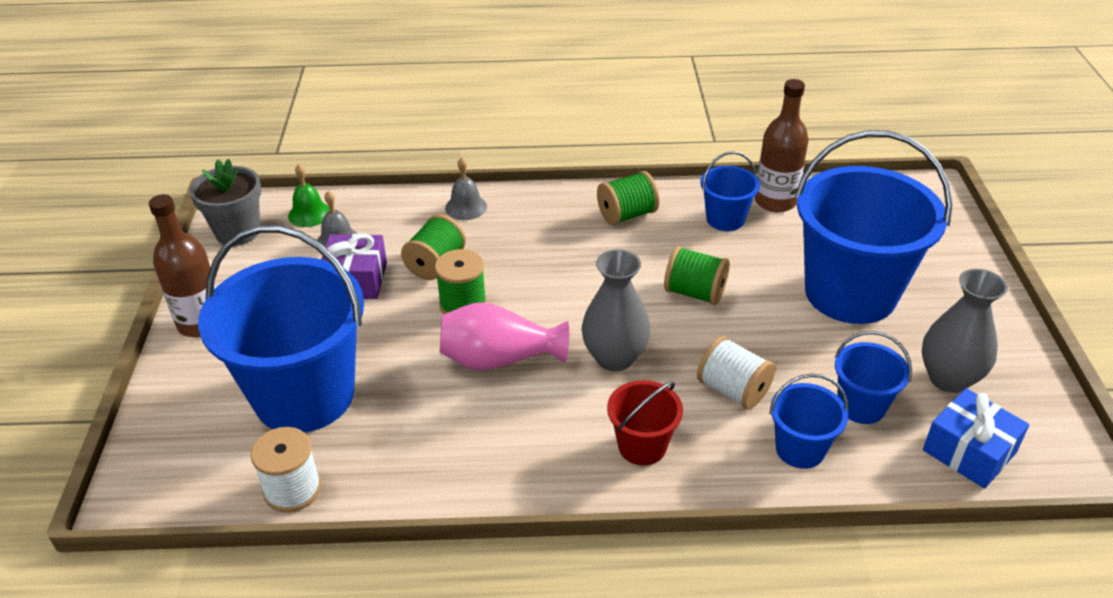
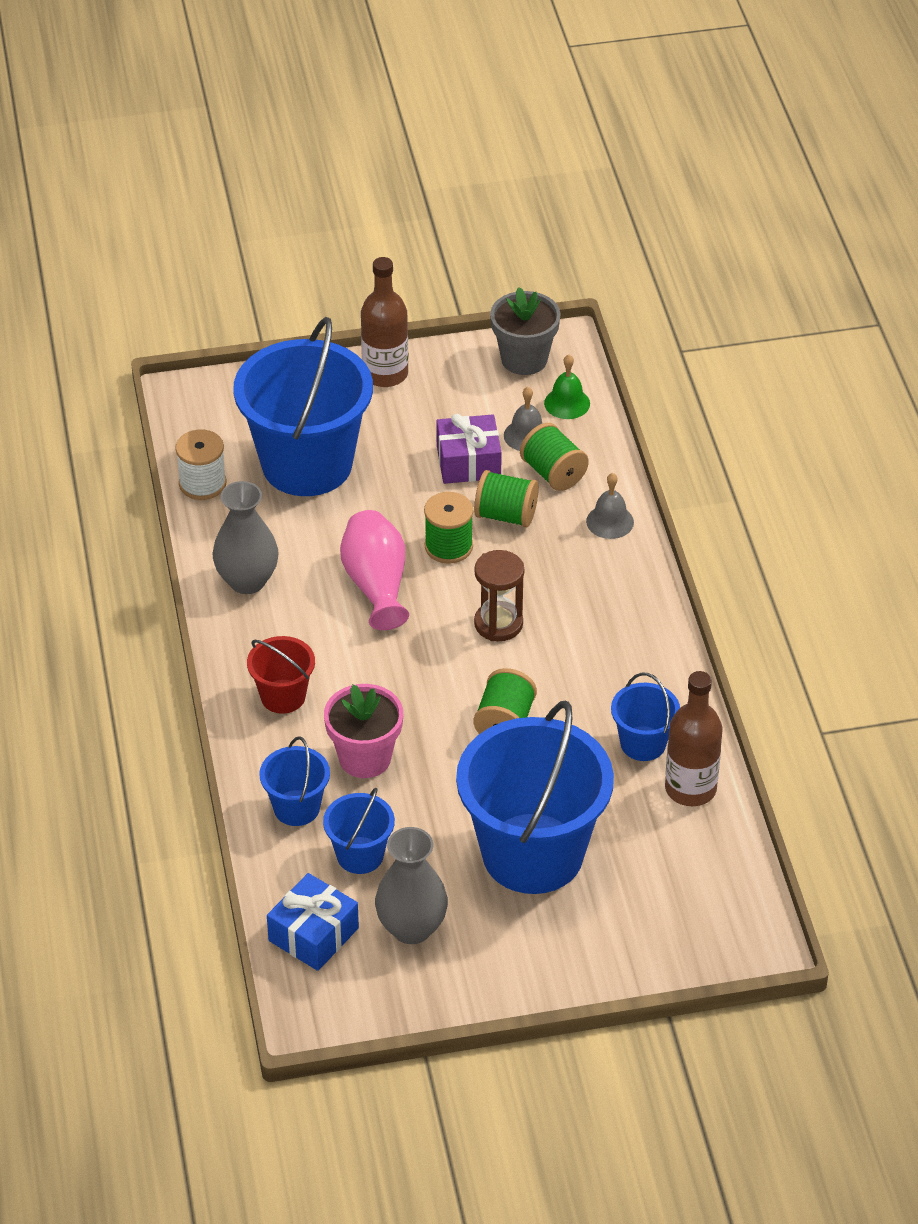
camera: 80 degrees right, 5 degrees up
grey vase [582,249,650,371] -> grey vase moved to [213,481,279,594]
green spool [597,171,660,225] -> green spool moved to [520,423,589,491]
white spool [697,336,776,410] -> pink flower pot [324,684,403,778]
none -> brown hourglass [474,550,524,641]

